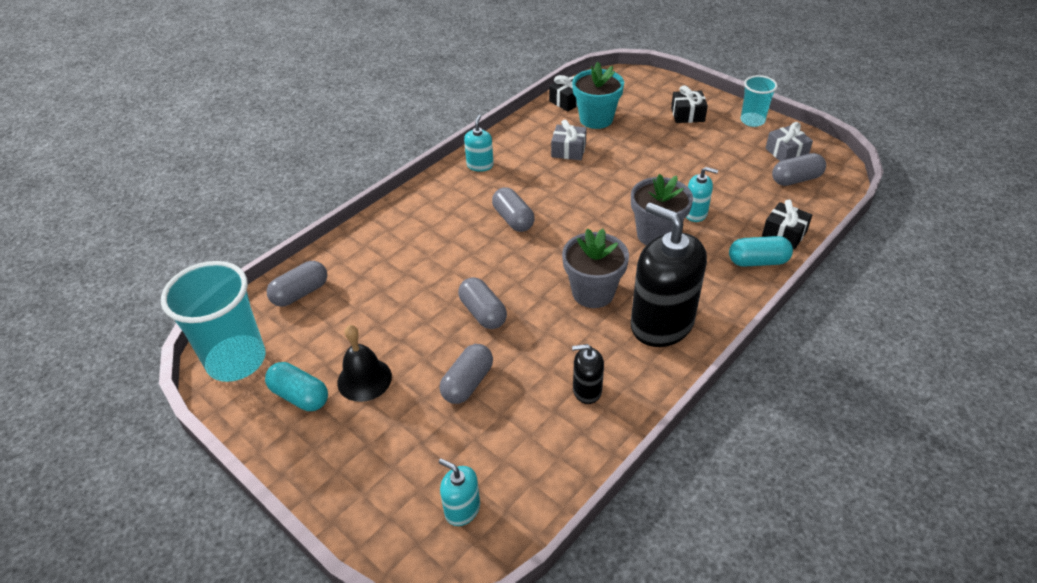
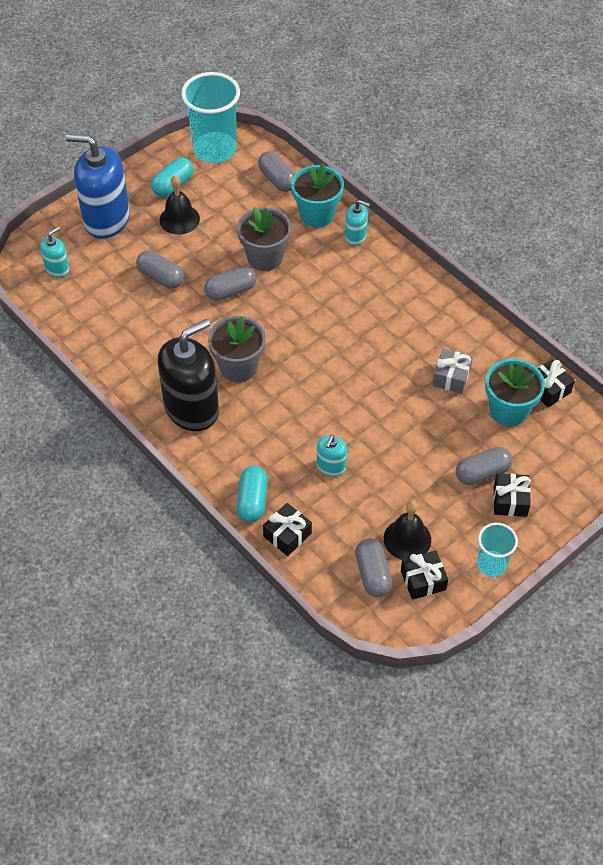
camera: 95 degrees right, 10 degrees up
turquoise soap dispenser [464,115,494,172] -> turquoise soap dispenser moved to [345,200,370,246]
grey capsule [492,187,535,232] -> grey capsule moved to [456,447,512,485]
black soap dispenser [572,344,604,404] -> none
grey flower pot [631,174,693,245] -> grey flower pot moved to [237,207,291,271]
grey gift [765,122,813,161] -> black gift [401,550,448,600]
none -> blue soap dispenser [66,134,130,239]
none -> turquoise flower pot [291,163,344,228]
none -> black bell [384,501,431,560]

